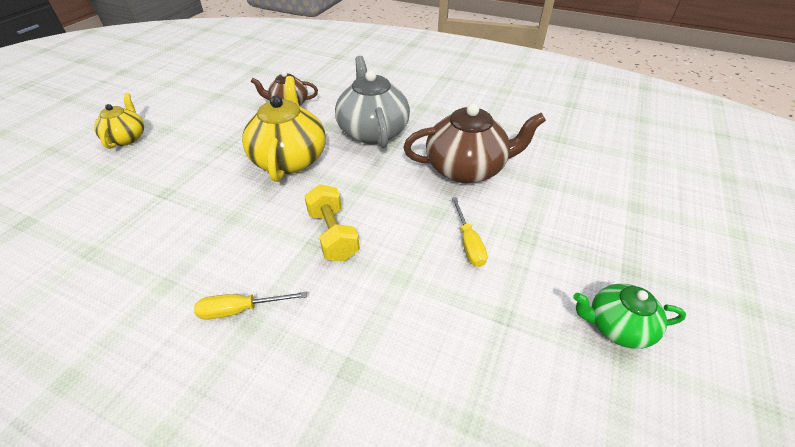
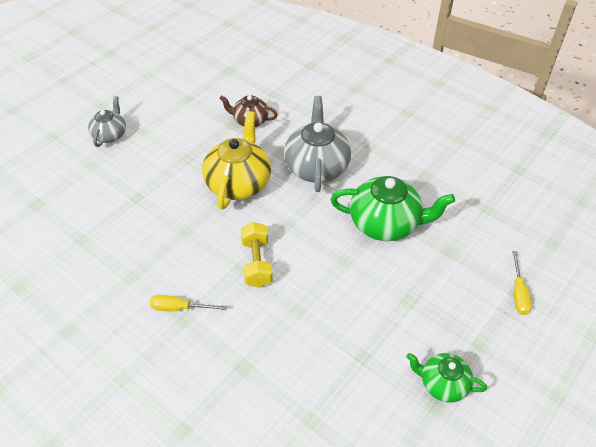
camera: 15 degrees right, 5 degrees up
yellow teapot [94,93,144,149] -> grey teapot [88,96,126,147]
brown teapot [403,103,546,183] -> green teapot [331,176,455,241]
yellow screwdriver [452,197,487,267] -> yellow screwdriver moved to [512,251,532,315]

